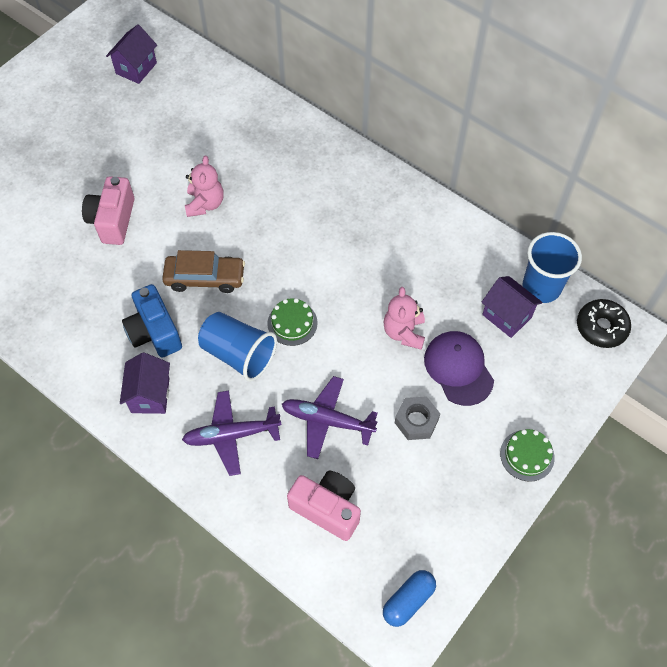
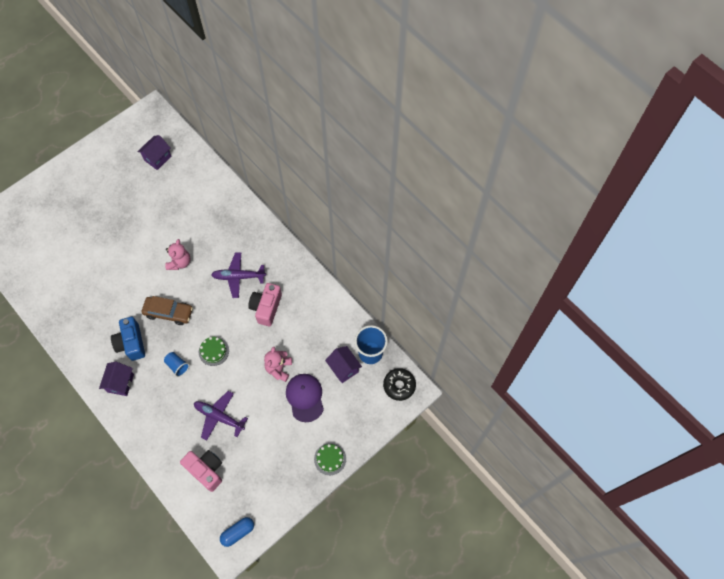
camera: 10 degrees right, 5 degrees up
pink camera [82,176,134,245] -> pink camera moved to [248,283,282,326]
purple plane [182,390,281,476] -> purple plane moved to [211,252,266,298]
blue cup [198,312,277,381] -> blue cup [164,352,189,377], size x0.55
grey nut [395,396,440,440] -> none

